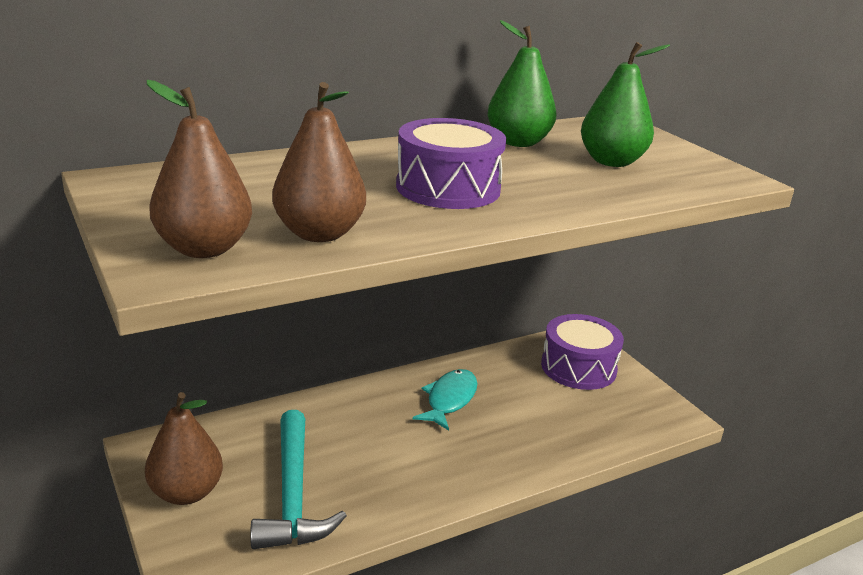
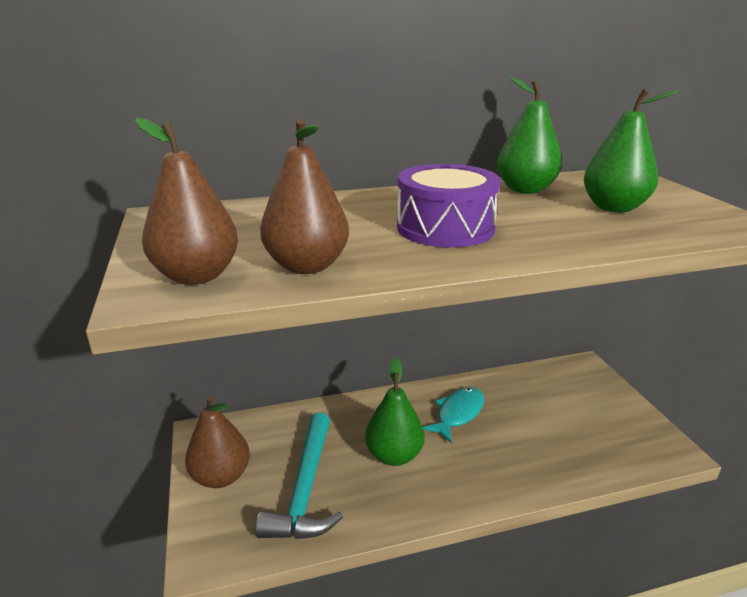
camera: 15 degrees right, 0 degrees up
purple drum [541,314,624,390] -> none
none -> green pear [365,358,425,466]

